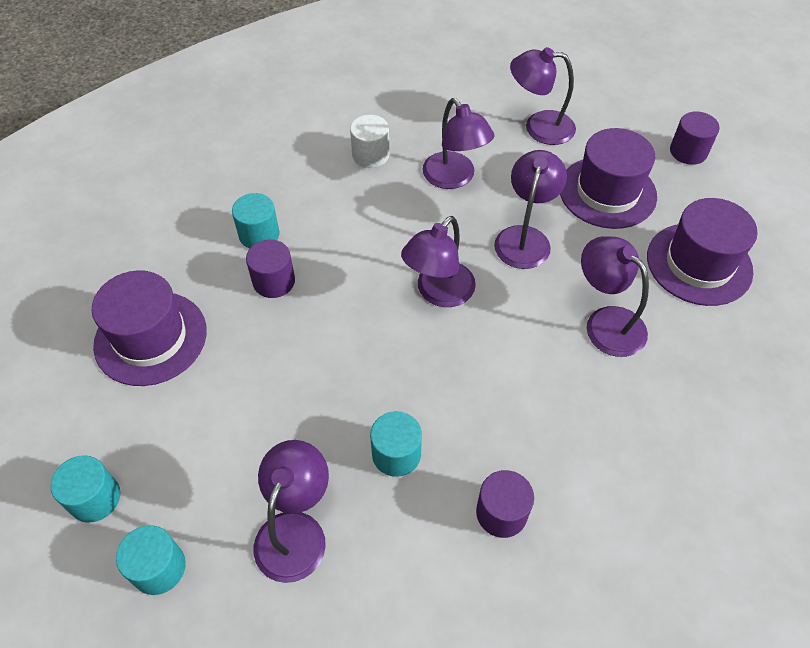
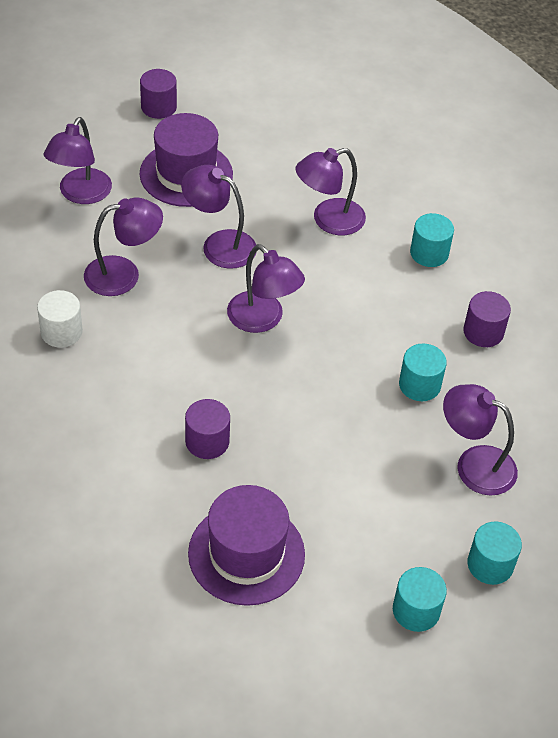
camera: 80 degrees left, 5 degrees down
turquoise cylinder [232,193,279,249] -> turquoise cylinder moved to [410,213,454,267]
purple hat [647,198,758,306] -> none

